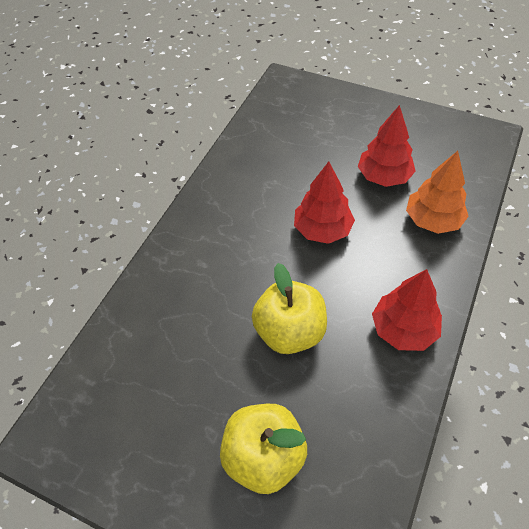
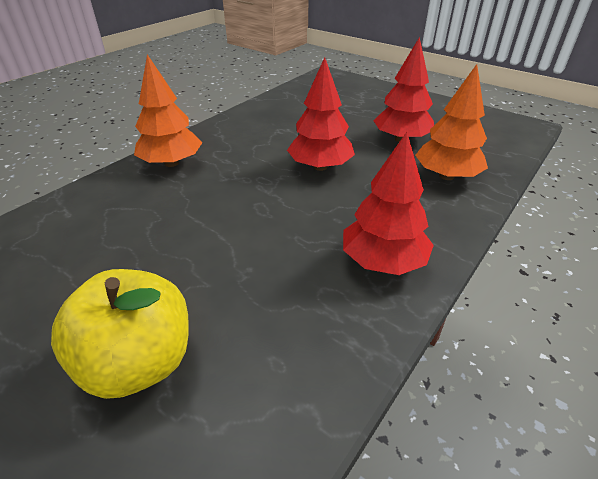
camera: 10 degrees right, 15 degrees down
yellow apple [252,263,327,354] -> none
none -> orange tree [134,54,202,167]

